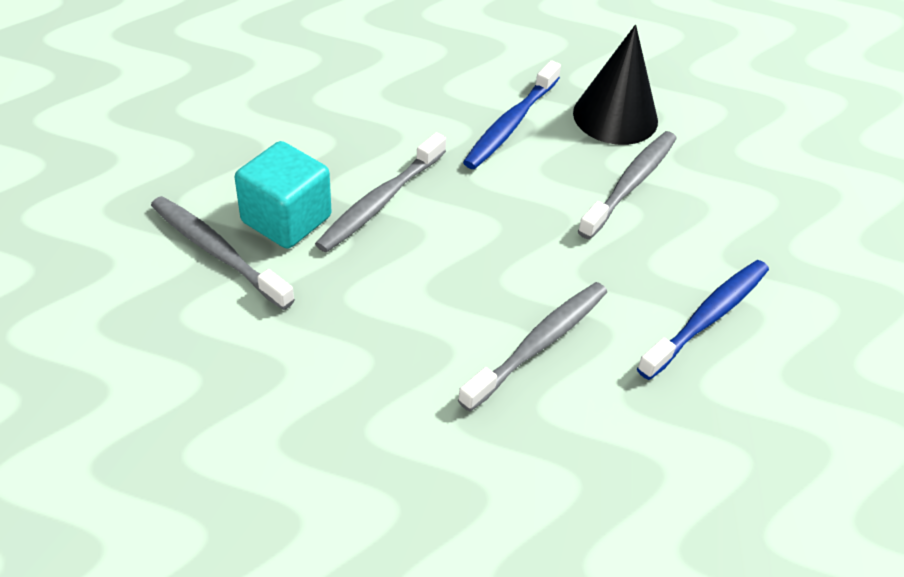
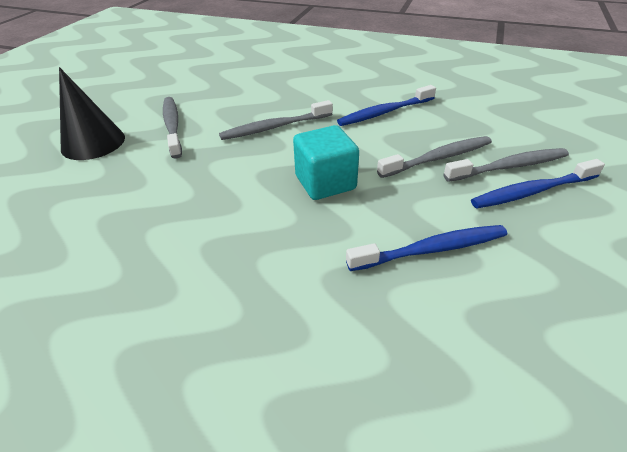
camera: 35 degrees right, 5 degrees down
turquoise cube [235,141,331,249] -> turquoise cube moved to [293,125,359,200]
grey toothbrush [458,282,607,412] -> grey toothbrush moved to [443,148,569,182]
black cone [573,25,658,145] -> black cone moved to [59,67,125,160]
none -> blue toothbrush [471,159,605,208]

